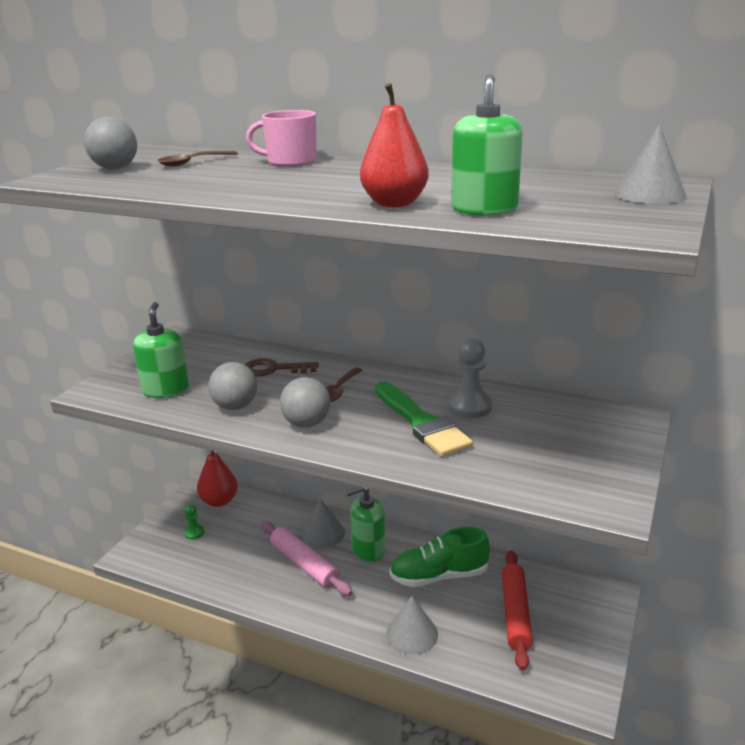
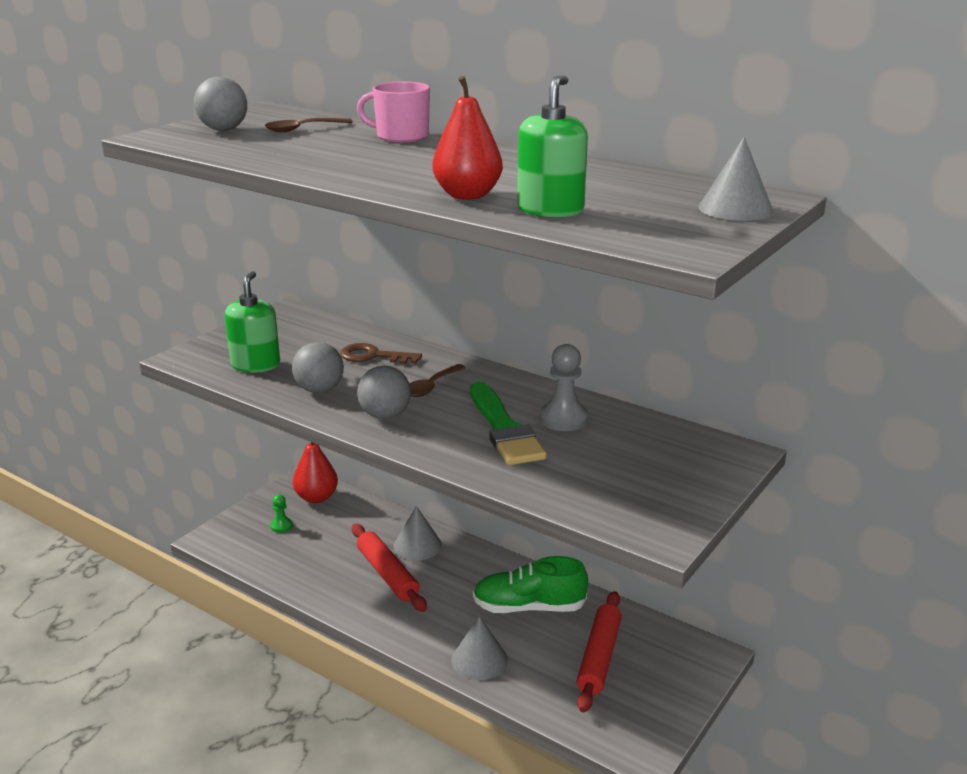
camera: 10 degrees right, 0 degrees up
pink rolling pin [261,521,352,596] -> red rolling pin [352,524,427,612]
green soap dispenser [346,486,386,562] -> none

